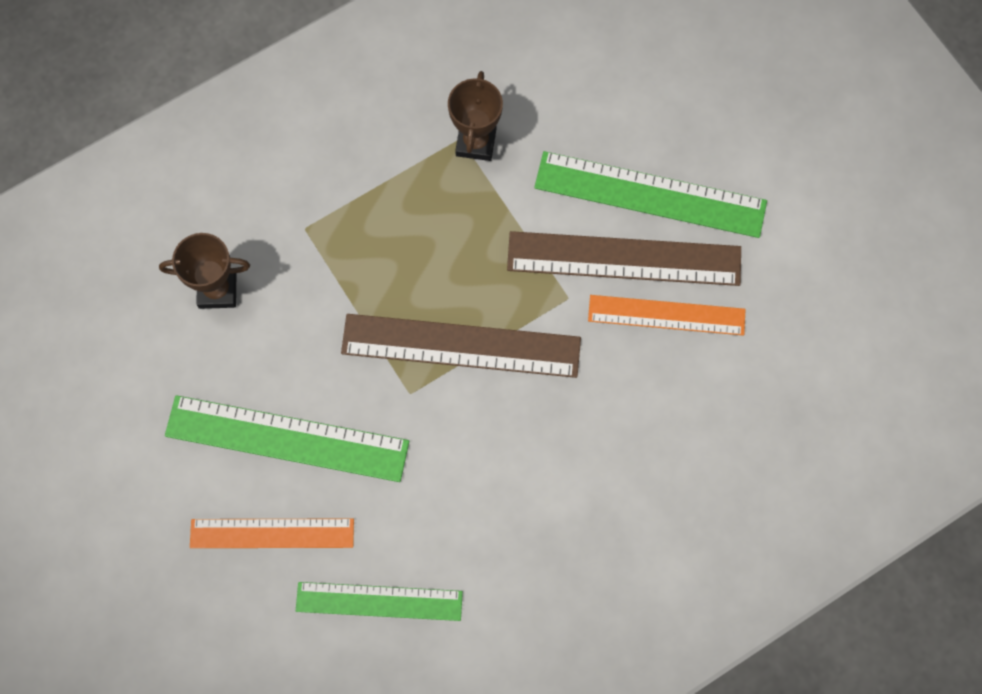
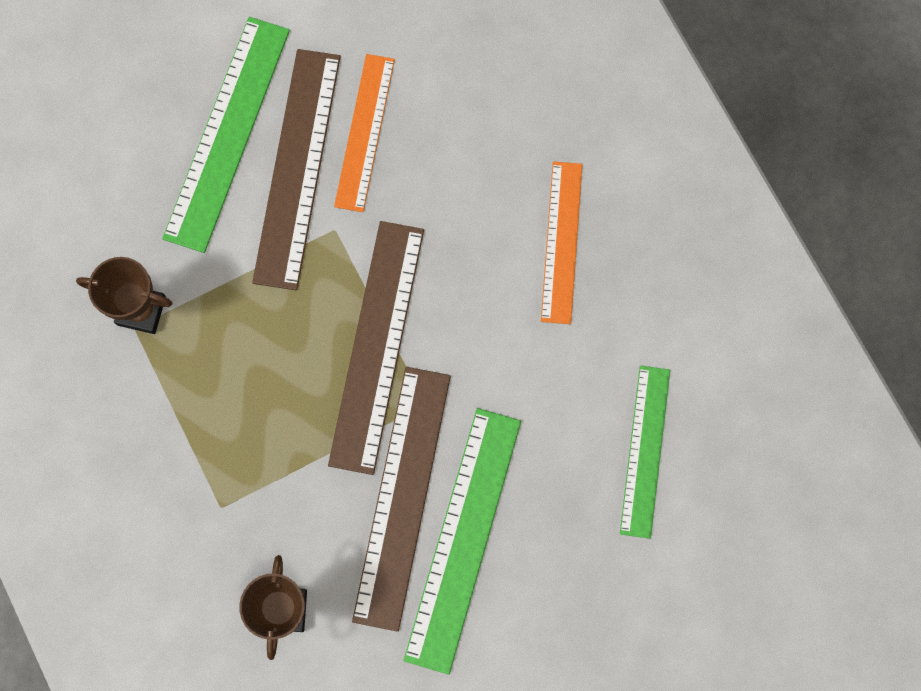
camera: 85 degrees left, 5 degrees up
orange ruler [190,518,354,548] -> orange ruler moved to [541,162,582,324]
none -> brown ruler [352,367,451,632]

